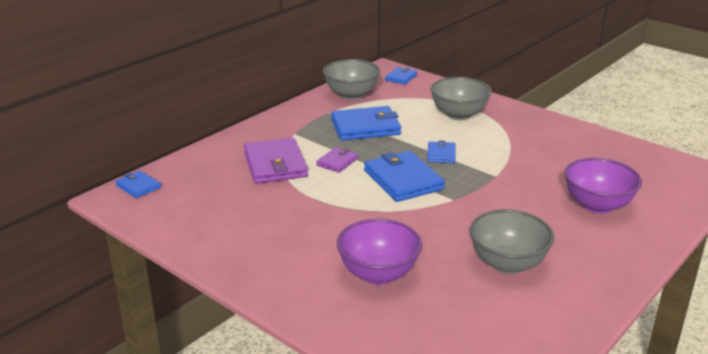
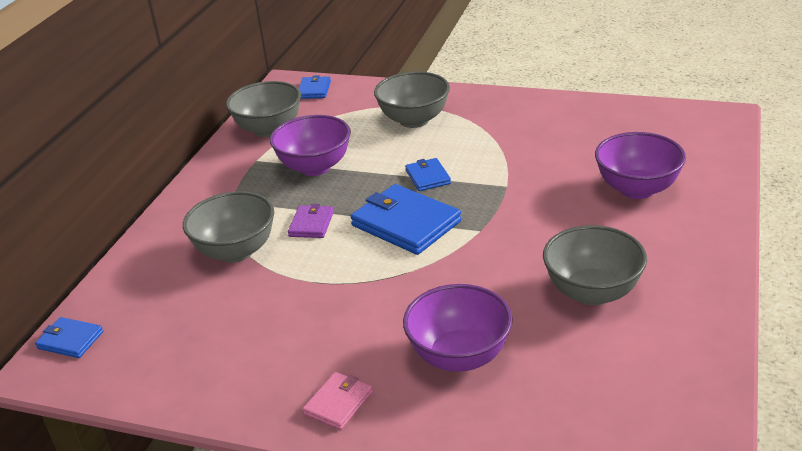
camera: 20 degrees left, 5 degrees up
purple wallet [244,138,308,184] -> grey bowl [183,191,274,263]
blue wallet [331,106,401,141] -> purple bowl [270,115,351,176]
none -> pink wallet [303,372,373,430]

